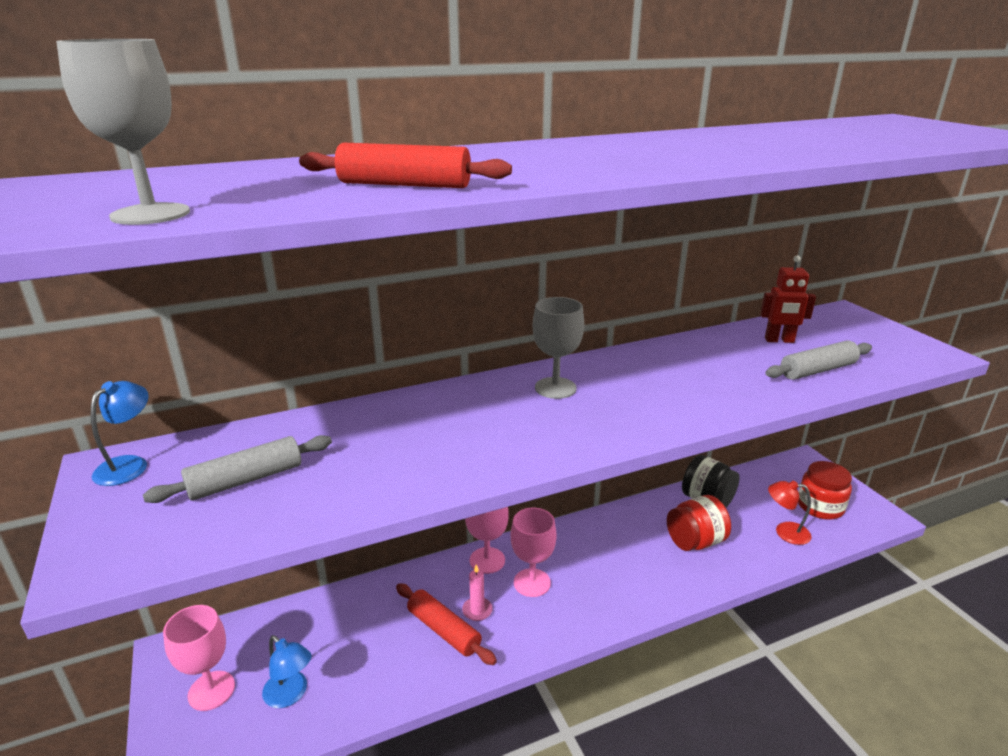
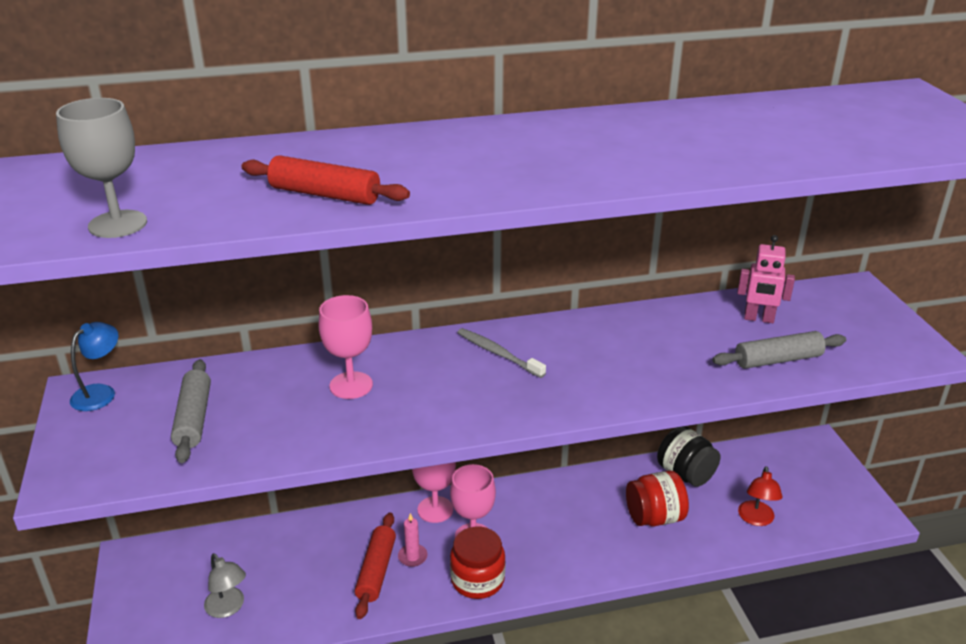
camera: 10 degrees right, 5 degrees up
grey rolling pin [143,435,332,503] -> grey rolling pin turned 75 degrees counterclockwise [171,359,211,463]
pink goblet [163,605,235,711] -> pink goblet moved to [318,295,373,399]
blue lamp [262,635,312,708] -> grey lamp [204,554,246,618]
red rolling pin [396,583,497,665] -> red rolling pin turned 45 degrees clockwise [355,512,396,619]
grey goblet [533,297,584,399] -> grey toothbrush [457,328,546,378]
red robot [760,255,816,343] -> pink robot [737,235,795,323]
red lamp [768,481,812,545] -> red lamp turned 105 degrees counterclockwise [738,466,782,526]
red jar [798,461,852,520] -> red jar moved to [450,526,505,599]

